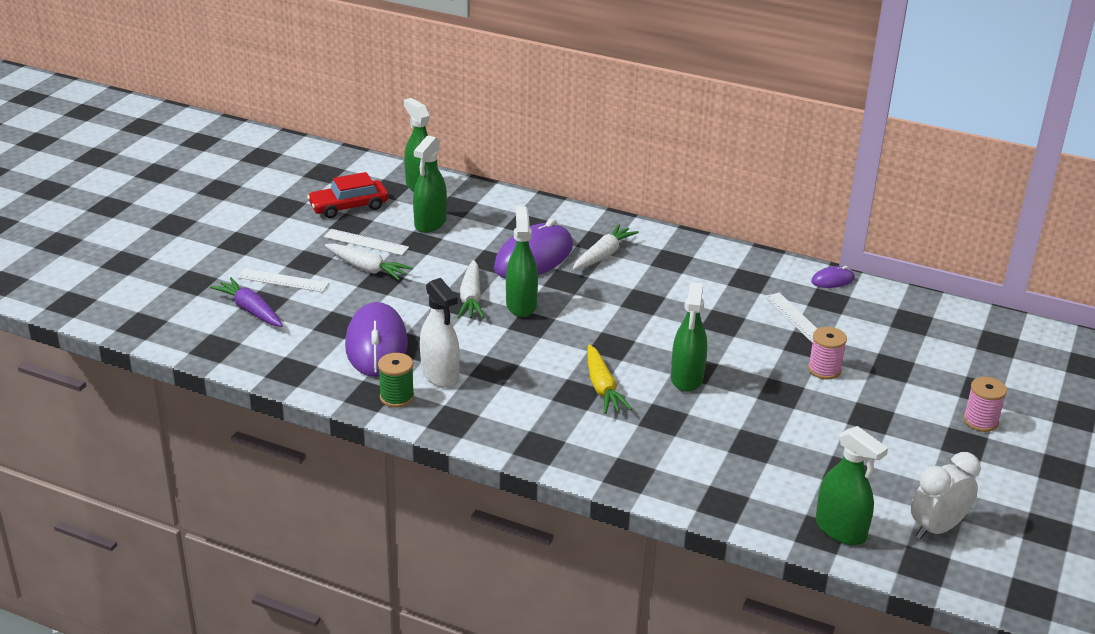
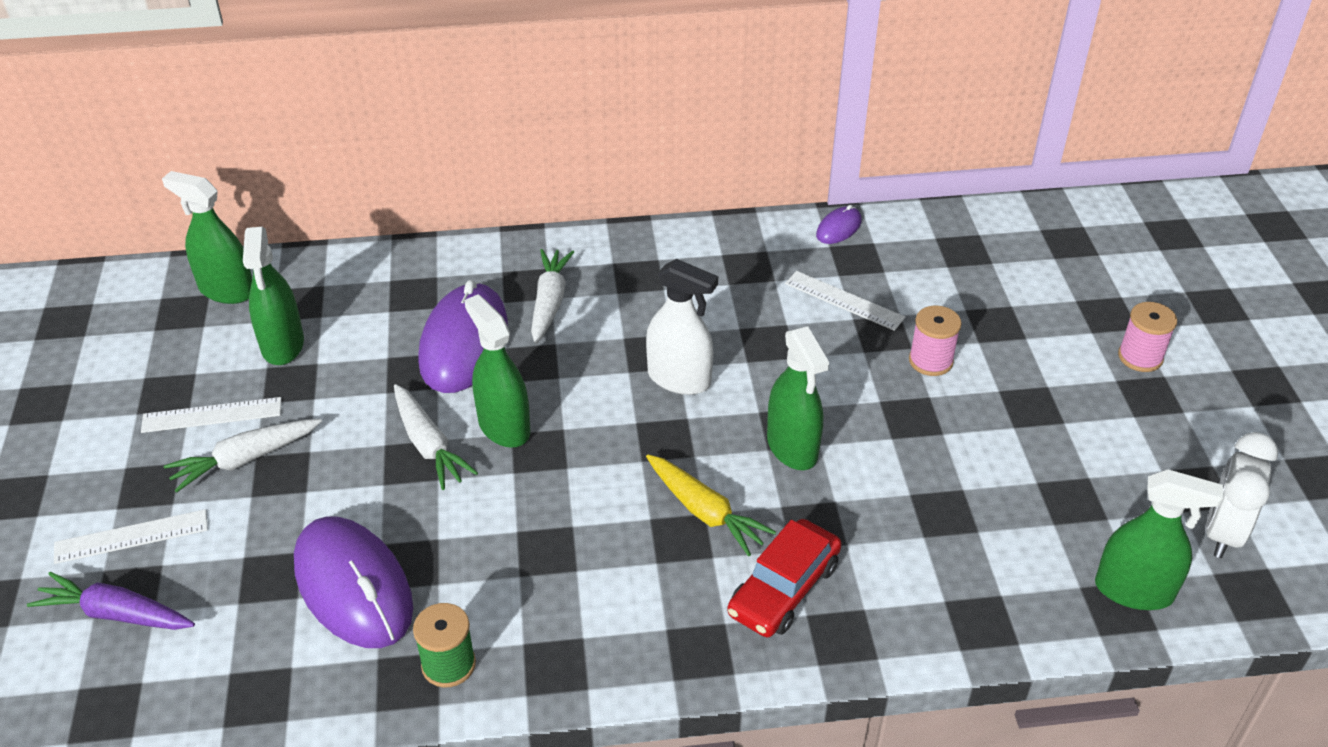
camera: 30 degrees left, 10 degrees up
red car [307,172,388,218] -> red car moved to [727,519,842,637]
white carrot [325,244,413,280] -> white carrot turned 150 degrees clockwise [164,419,322,493]
white spray bottle [420,278,460,388] -> white spray bottle moved to [646,259,718,395]

